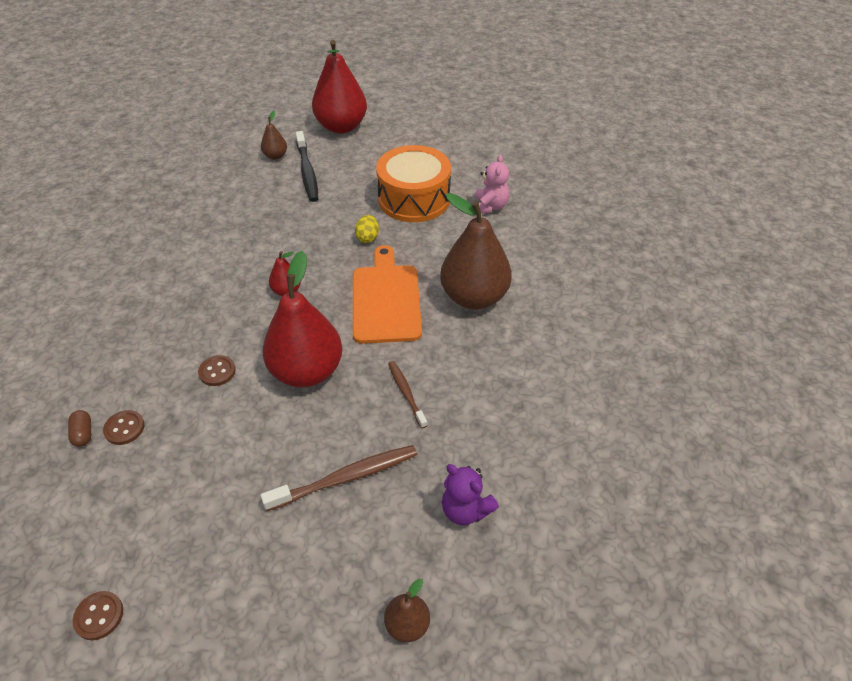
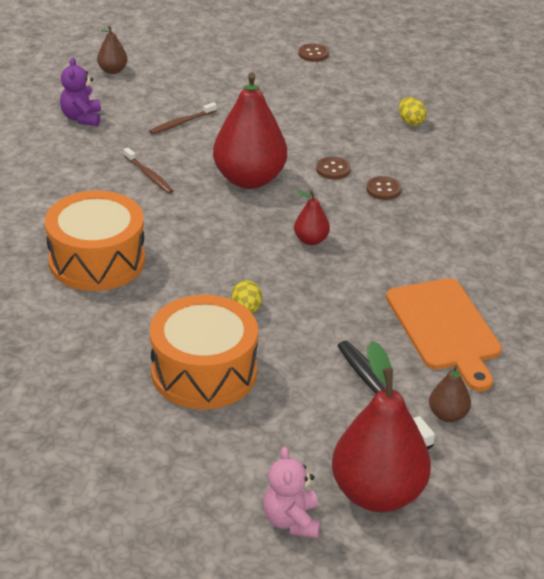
camera: 165 degrees right, 10 degrees down
brown capsule [68,410,91,447] -> yellow egg [399,97,427,126]
brown button [103,410,145,445] -> brown button moved to [366,176,402,200]
brown toothbrush [261,445,417,511] -> brown toothbrush [149,102,217,134], size x0.61
orange cutting board [353,245,422,344] -> orange cutting board moved to [386,278,502,391]
brown pear [440,193,512,309] -> orange drum [45,191,145,291]
purple teddy bear [442,464,499,525] -> purple teddy bear turned 120 degrees counterclockwise [60,58,101,126]
pink teddy bear [475,155,509,213] -> pink teddy bear moved to [263,446,320,538]

